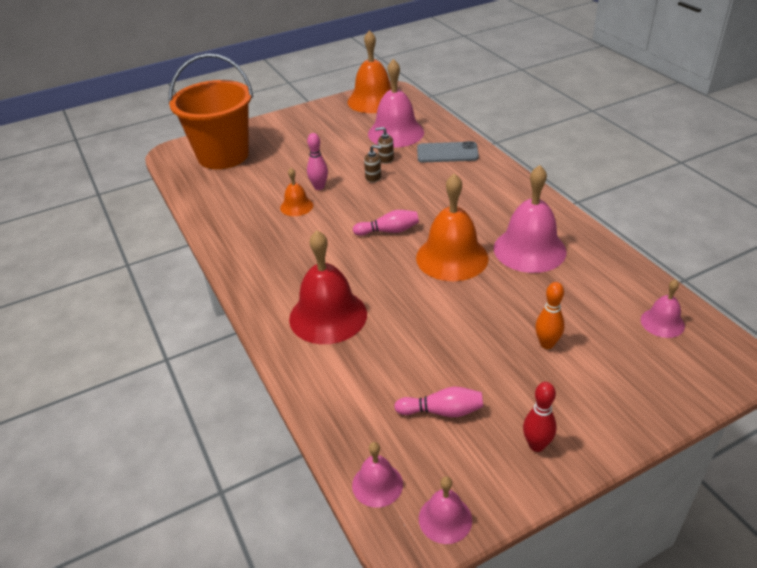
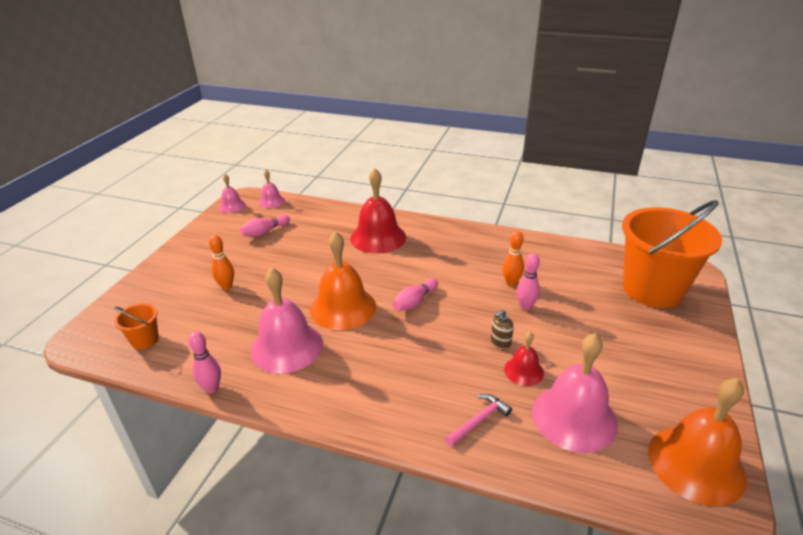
camera: 135 degrees right, 5 degrees down
orange bell [280,168,313,216] -> orange bowling pin [502,231,524,286]
brown soap dispenser [375,127,394,164] -> red bell [504,332,544,386]
grey phone [417,141,479,162] -> pink hammer [445,394,512,447]
red bowling pin [523,382,557,452] -> none
pink bell [641,279,685,338] -> orange bucket [114,303,159,349]
none -> pink bowling pin [188,331,221,393]

